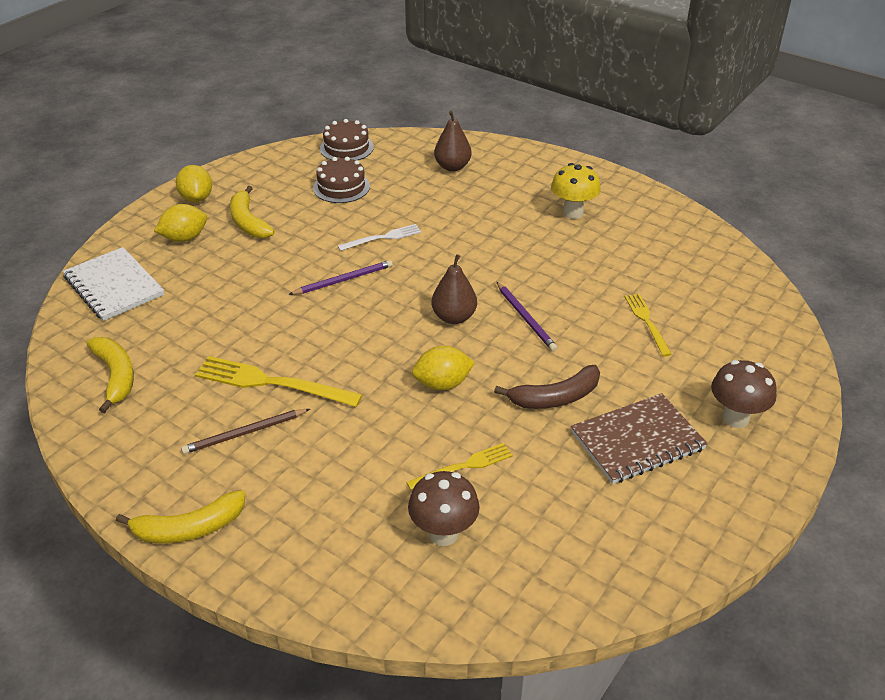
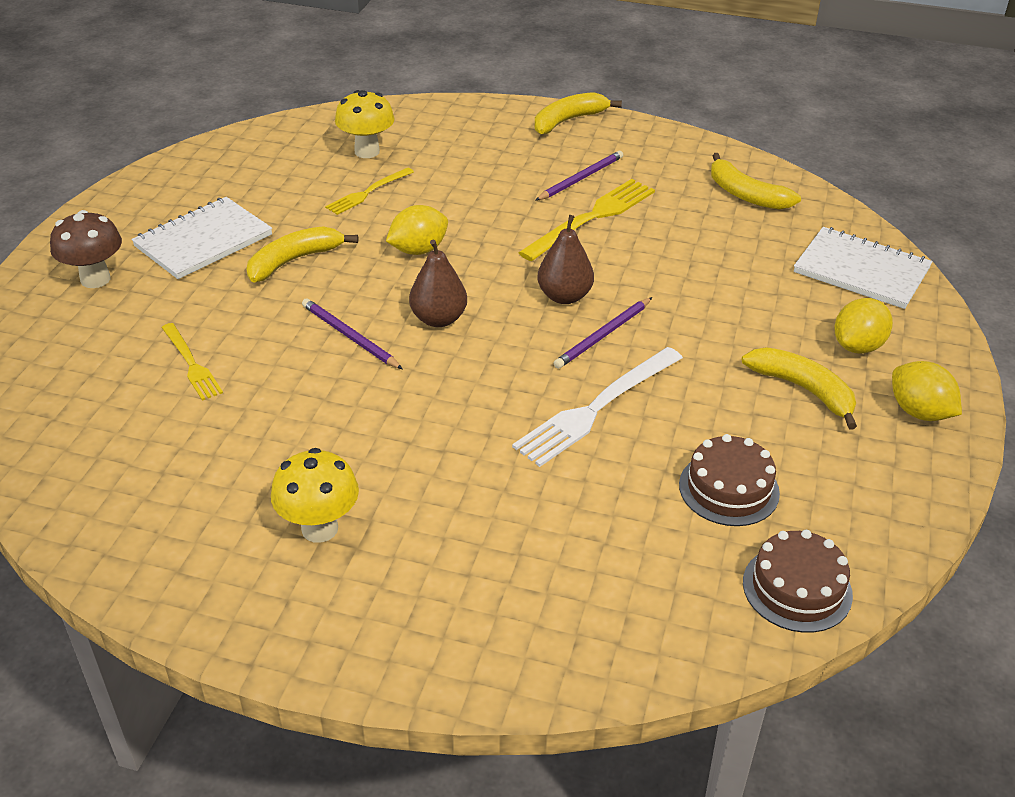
camera: 160 degrees right, 0 degrees up
brown pencil [181,409,310,454] -> purple pencil [535,151,623,201]
yellow fork [195,356,362,407] -> yellow fork turned 45 degrees counterclockwise [518,179,655,261]
white fork [338,224,421,251] -> white fork [512,347,683,467], size x1.68
brown mushroom [408,471,480,546] -> yellow mushroom [335,90,394,158]
brown pear [434,111,472,171] -> brown pear moved to [537,215,594,304]
brown banana [494,365,600,409] -> yellow banana [246,226,358,283]
brown notebook [571,393,708,484] -> white notebook [131,197,272,279]

